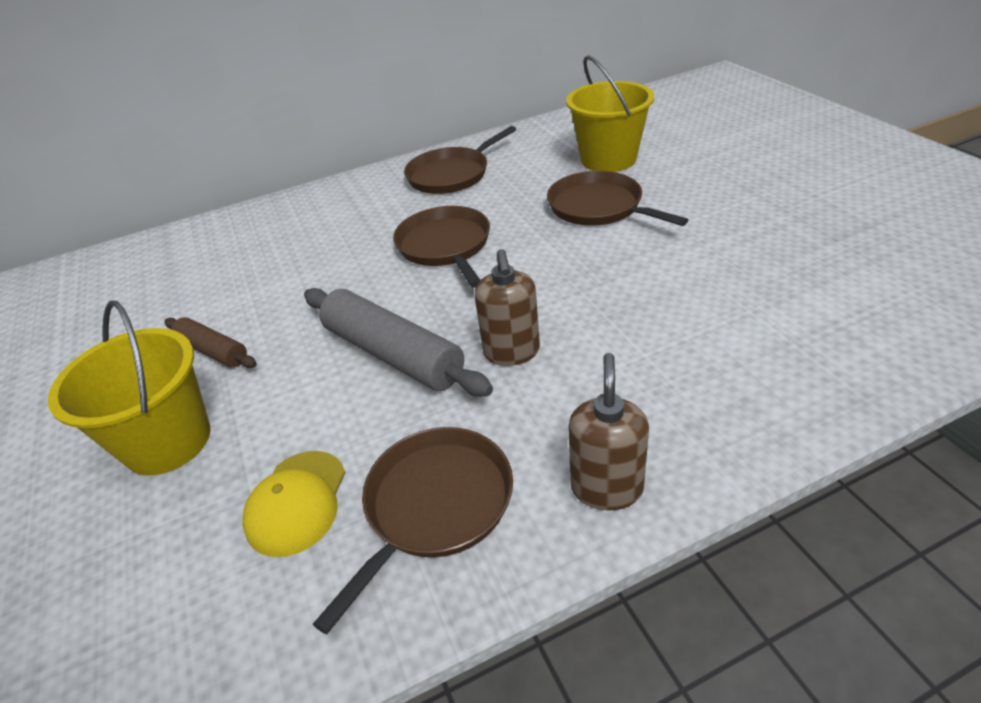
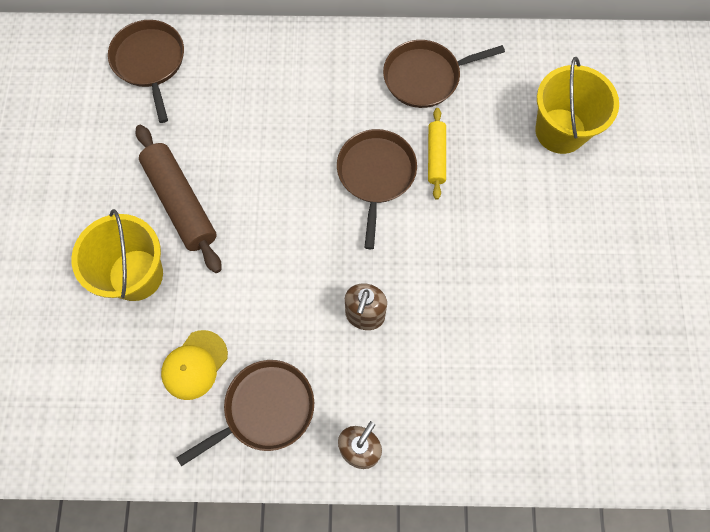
camera: 20 degrees right, 30 degrees up
brown rolling pin [164,317,257,368] -> brown rolling pin [136,125,221,273], size x1.76
grey rolling pin [304,288,493,397] -> none
brown pan [547,171,688,226] -> brown pan moved to [108,20,184,123]
none -> yellow rolling pin [428,108,446,199]

